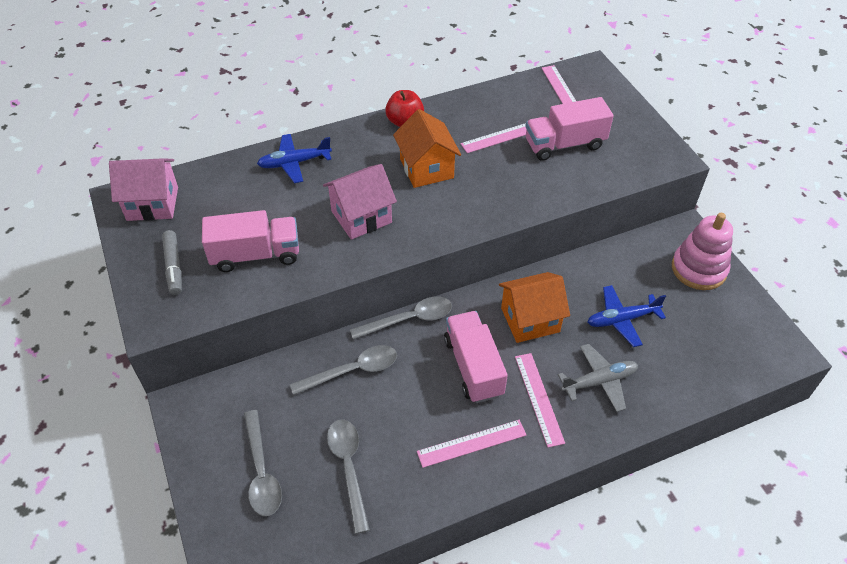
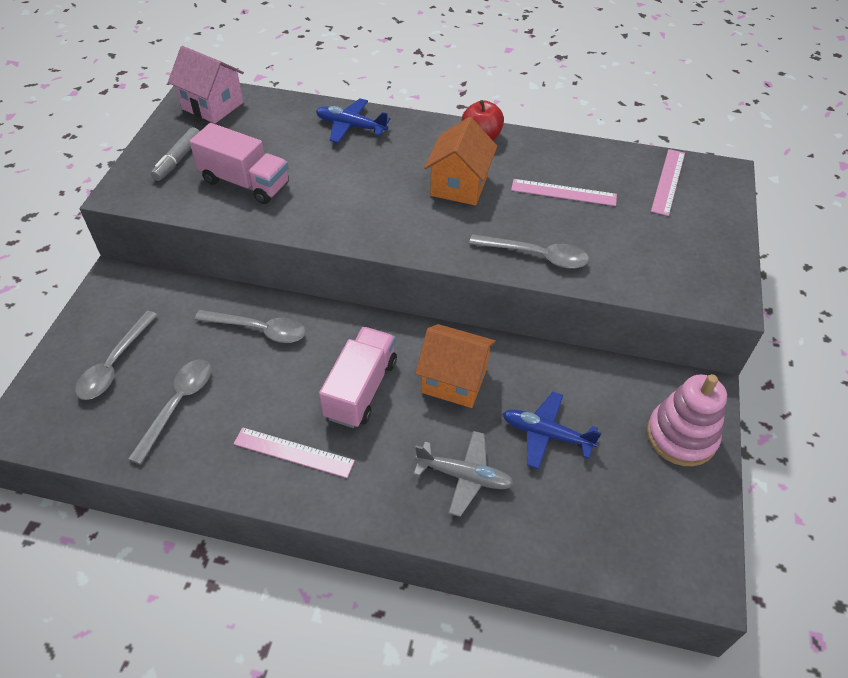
camera: 35 degrees right, 0 degrees up
pink house [323,164,397,240] -> none
grey spoon [350,296,452,340] -> grey spoon moved to [469,234,589,269]
pink ruler [515,353,565,448] -> none
pink truck [525,97,614,161] -> none

